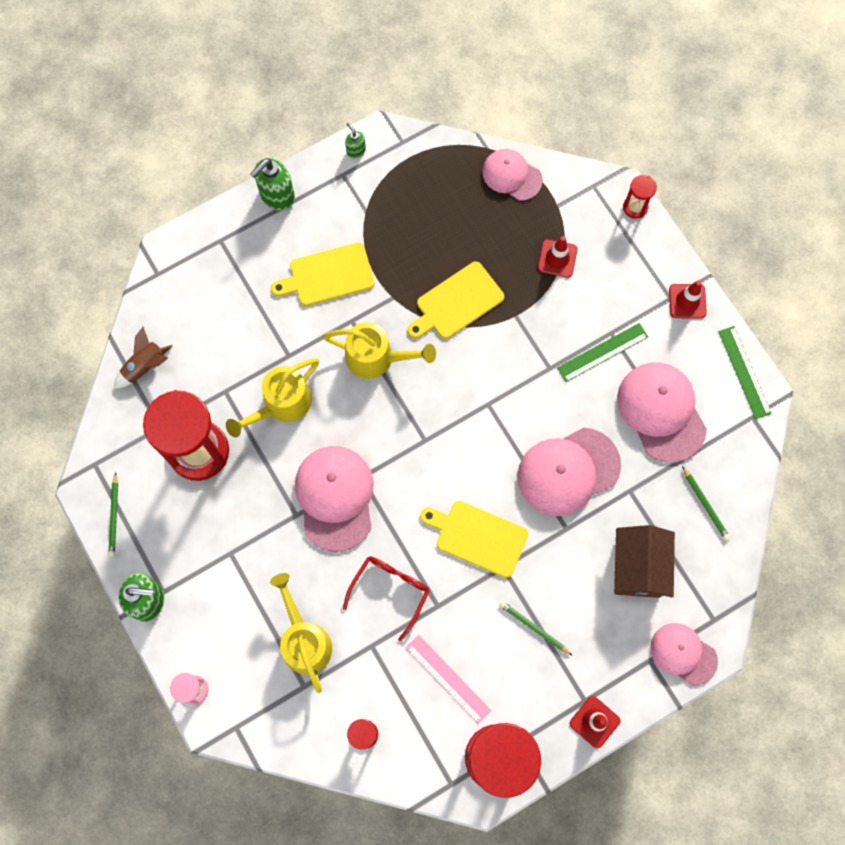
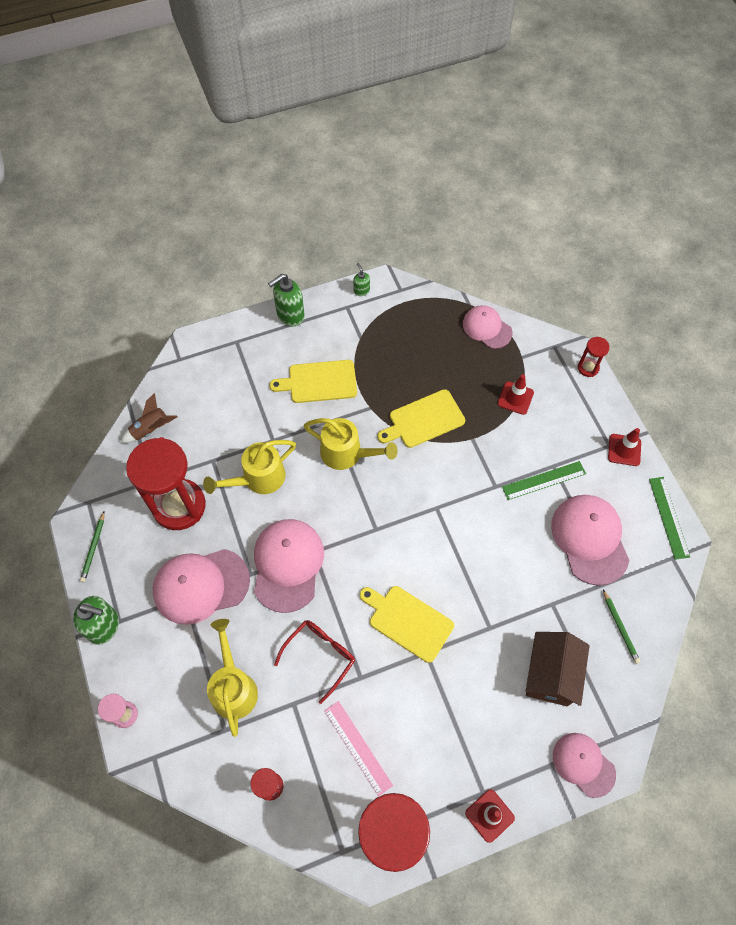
camera: 10 degrees right, 10 degrees down
green pencil [499,601,573,656] -> none
pink cap [517,427,621,516] -> pink cap moved to [153,549,250,625]

